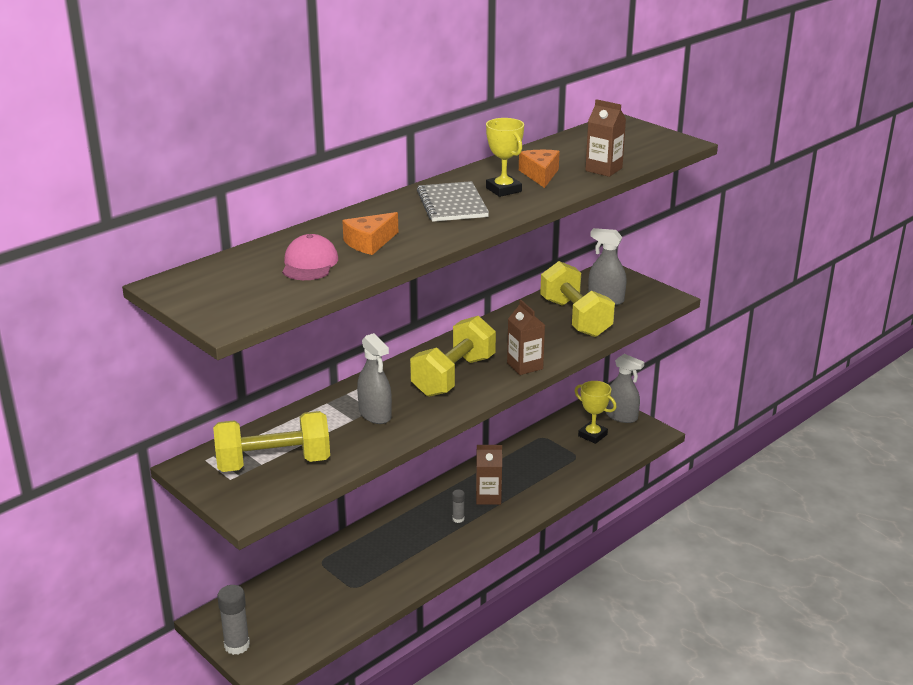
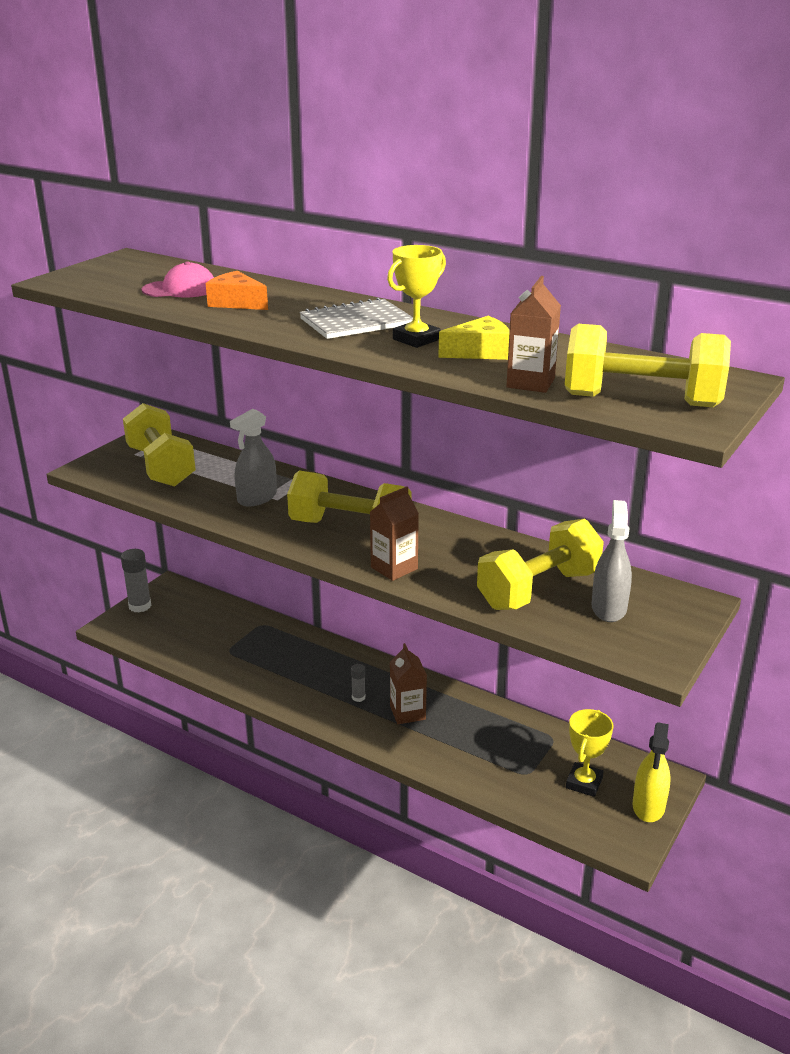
camera: 75 degrees right, 0 degrees up
orange cheese [519,150,560,188] -> yellow cheese [438,316,510,360]
grey spray bottle [606,354,644,423] -> yellow spray bottle [633,722,671,822]
none -> yellow dumbbell [565,324,731,407]

